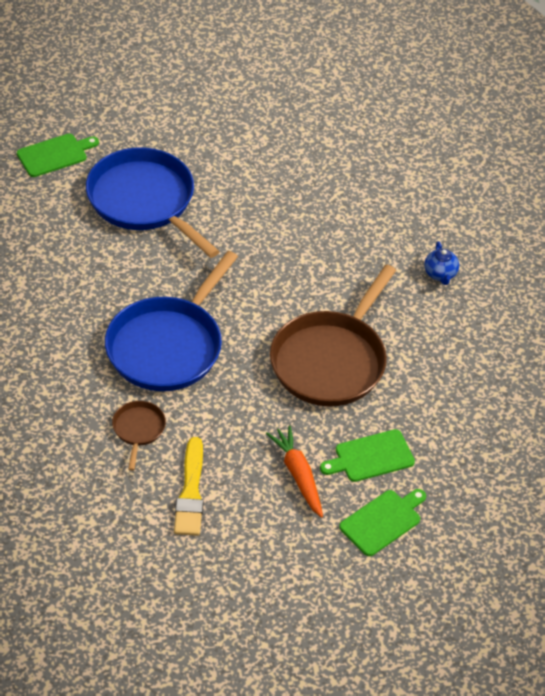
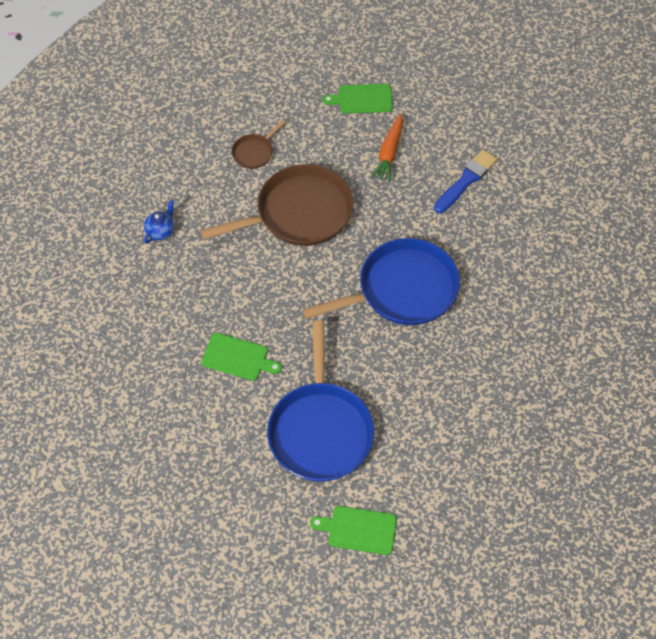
camera: 140 degrees left, 10 degrees up
brown pan [112,401,166,471] -> brown pan moved to [232,120,285,169]
yellow brush [174,437,203,536] -> blue brush [434,149,497,213]
green cutting board [320,429,415,482] -> green cutting board moved to [201,333,282,381]

